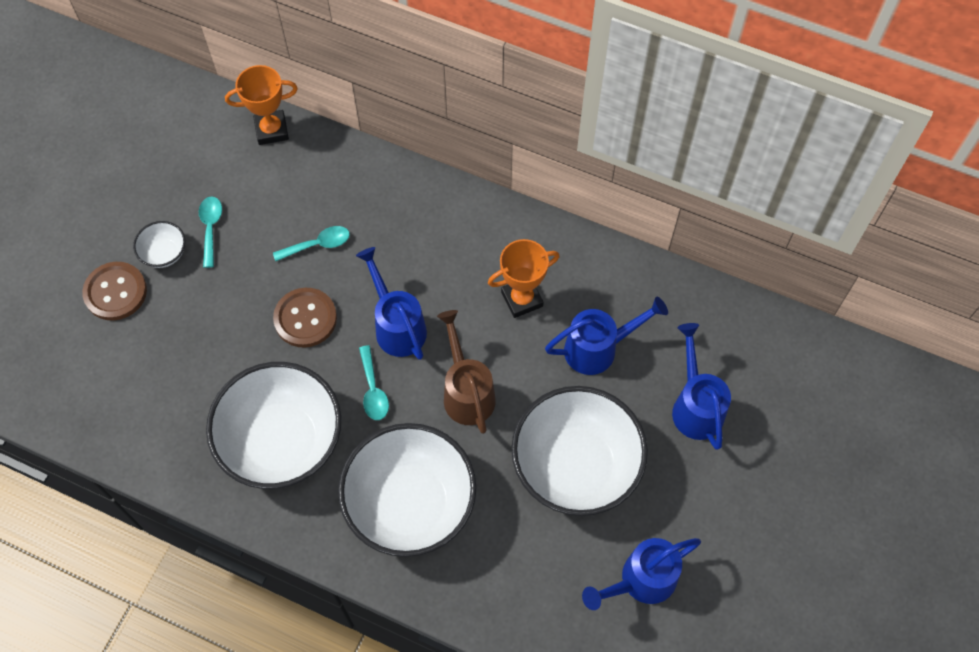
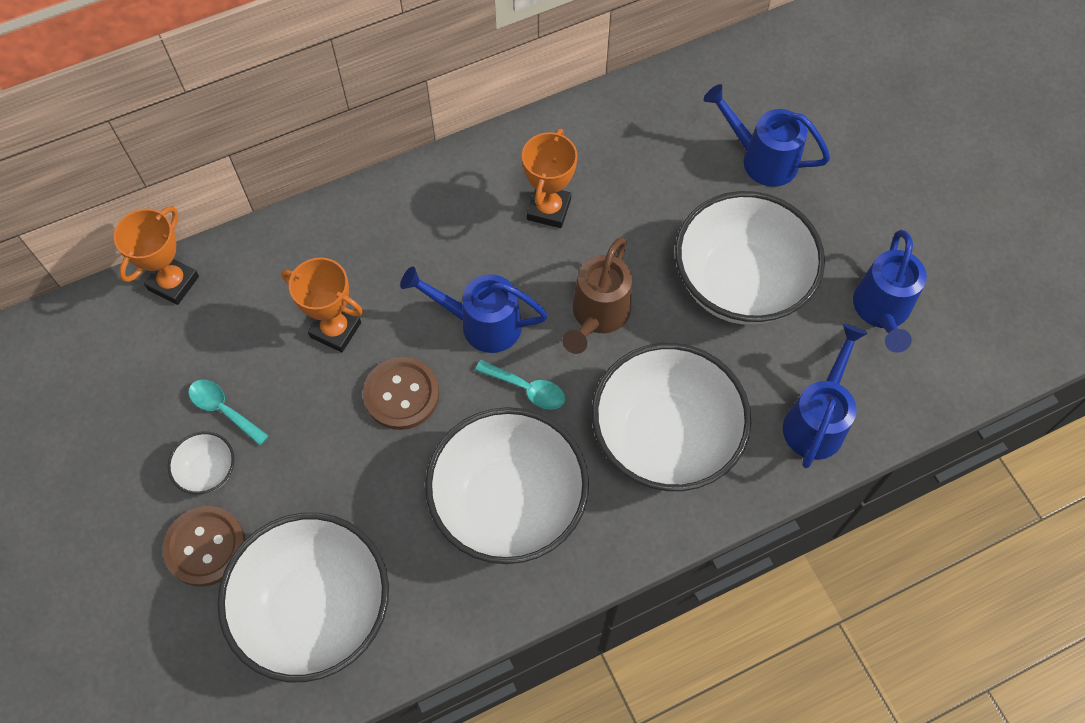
camera: 50 degrees left, 0 degrees up
turquoise spoon [273,226,350,261] -> orange trophy [281,257,363,352]
brown watering can [437,310,496,434] -> brown watering can turned 90 degrees counterclockwise [562,237,632,354]
blue watering can [545,296,668,375] -> blue watering can moved to [783,324,868,468]
none -> white bowl [217,513,389,682]

